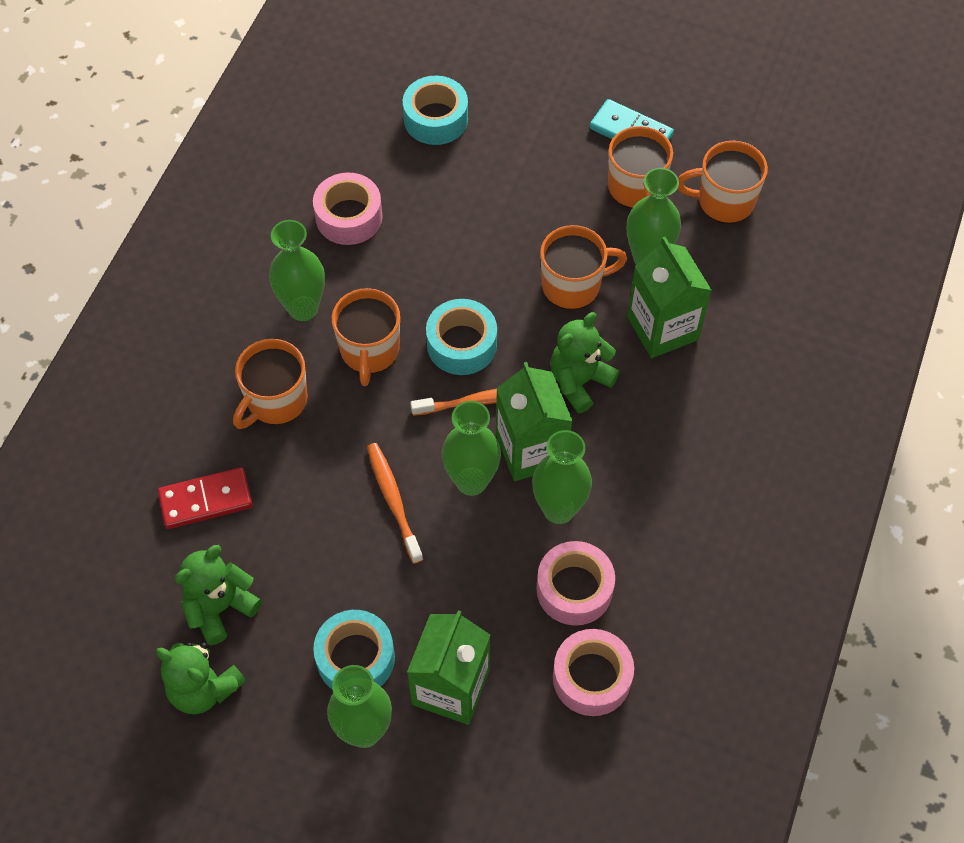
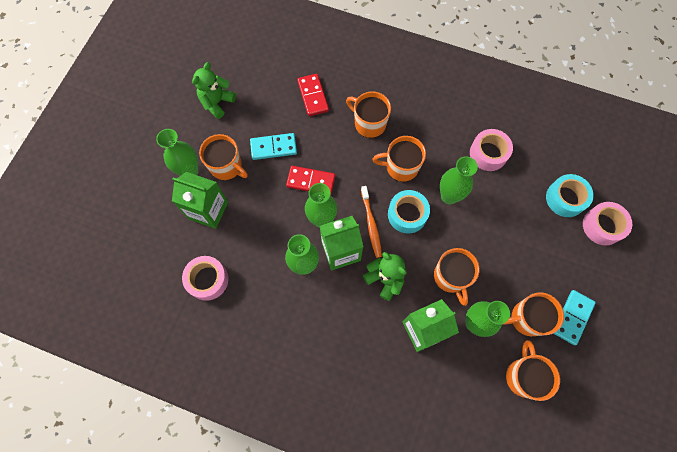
camera: 90 degrees right, 10 degrees up
green teddy bear [175,545,262,645] -> none
green vase [269,220,325,321] -> green vase moved to [440,156,478,204]
turquoise tape [313,610,395,690] -> orange mug [199,134,248,180]
orange toothbrush [367,443,423,564] -> red domino [286,166,335,195]
pink tape [536,541,615,626] -> pink tape moved to [583,202,632,245]
none -> turquoise domino [250,133,297,160]

